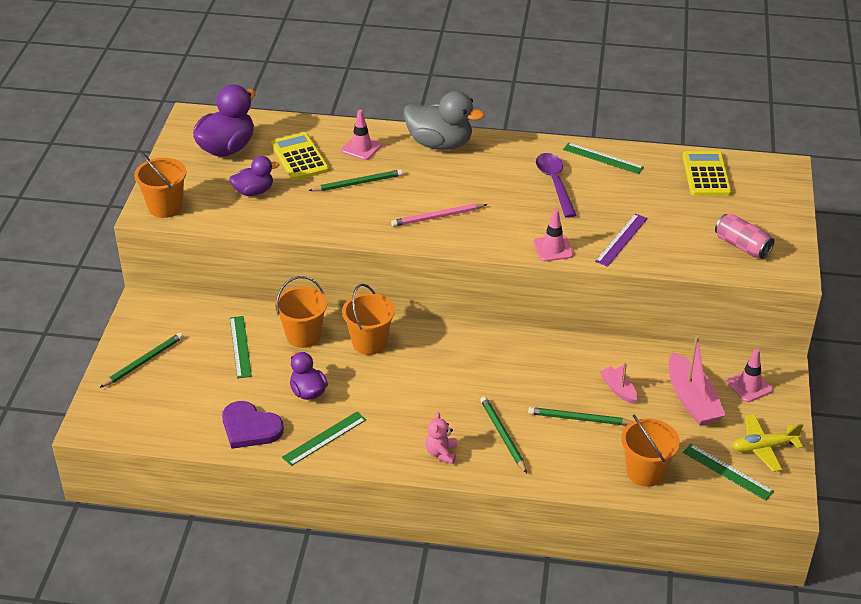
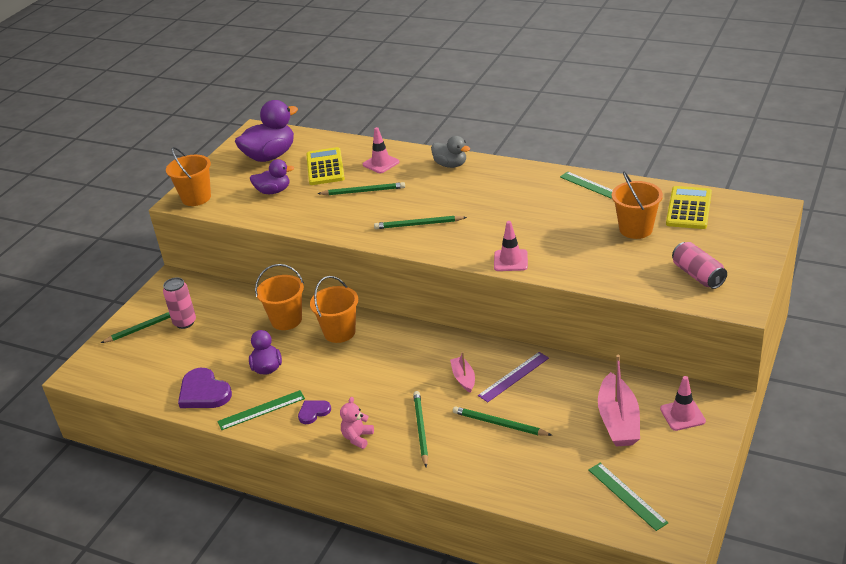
camera: 20 degrees right, 5 degrees down
green ruler [230,316,252,379] -> none
pink pencil [391,204,488,227] -> green pencil [374,216,467,229]
grey duck [403,91,484,150] -> grey duck [431,136,470,168], size x0.59
purple spoon [536,153,576,218] -> none
purple ruler [595,214,648,267] -> purple ruler moved to [478,352,549,402]
pink boat [599,363,637,404] -> pink boat moved to [450,352,475,393]
orange bucket [621,415,680,487] -> orange bucket moved to [612,172,663,239]
yellow plane [732,414,803,472] -> none
none -> pink can [163,277,196,329]
none -> purple heart [298,400,331,424]

